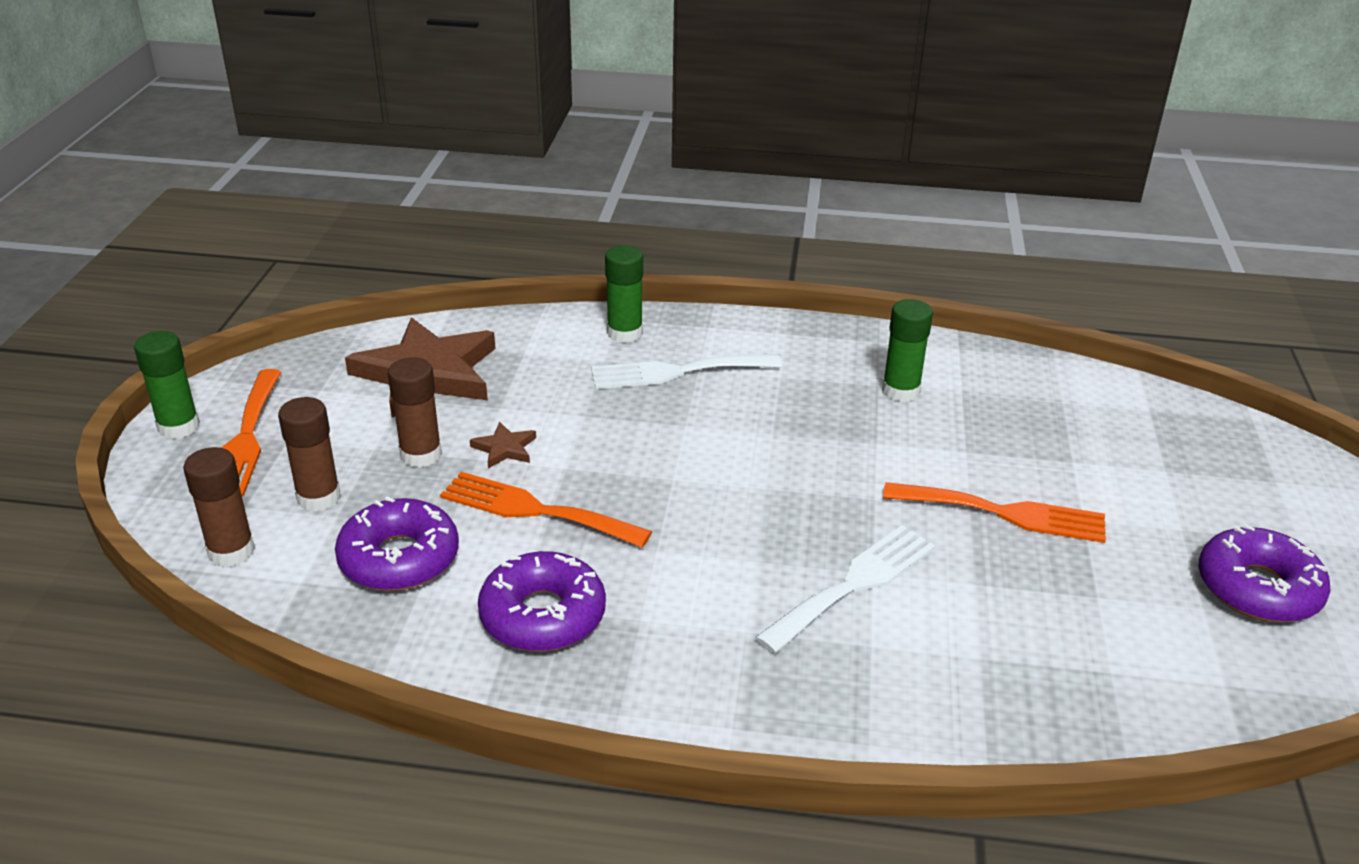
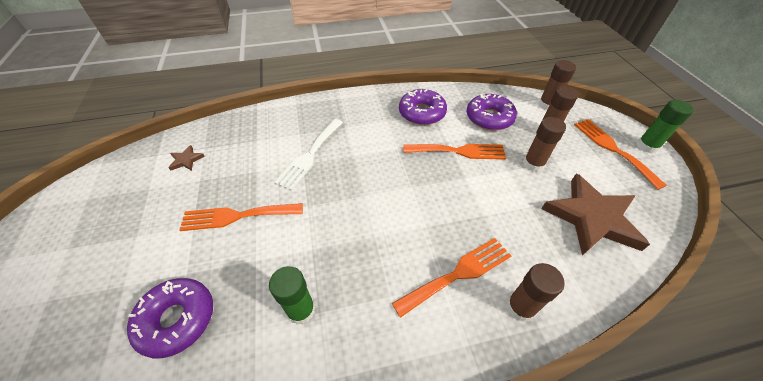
camera: 160 degrees right, 15 degrees up
brown star [470,422,536,469] -> brown star moved to [169,145,205,171]
white fork [591,354,782,389] -> orange fork [392,238,511,318]
green glue stick [605,245,643,343] -> brown glue stick [507,263,565,322]
purple donut [1198,524,1331,622] -> purple donut moved to [127,278,213,358]

